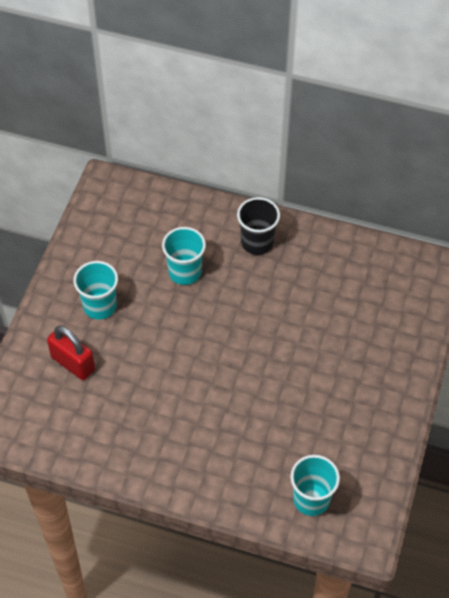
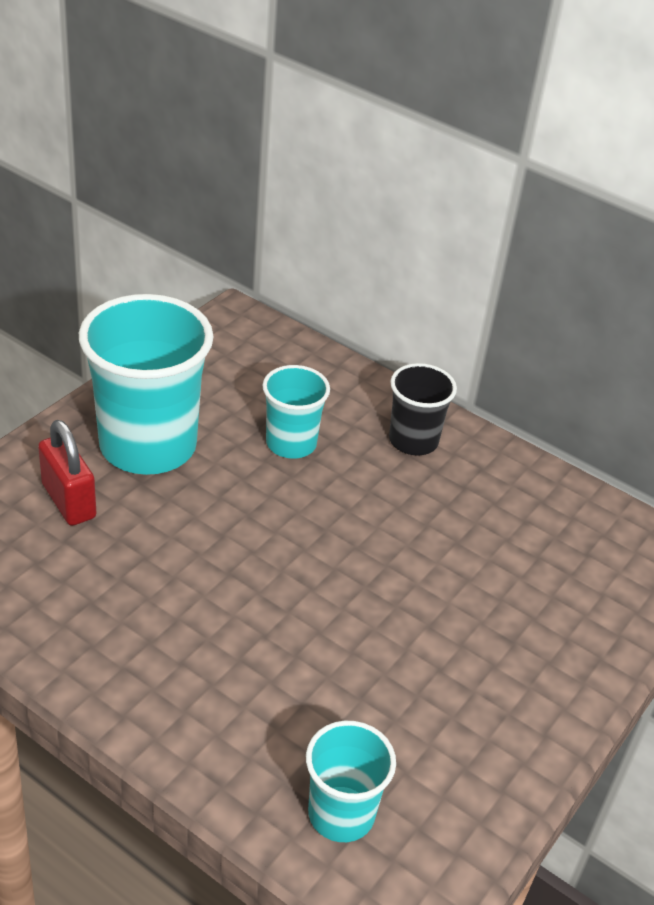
camera: 15 degrees right, 15 degrees down
turquoise cup [74,261,118,320] -> turquoise cup [79,294,213,475], size x1.86

